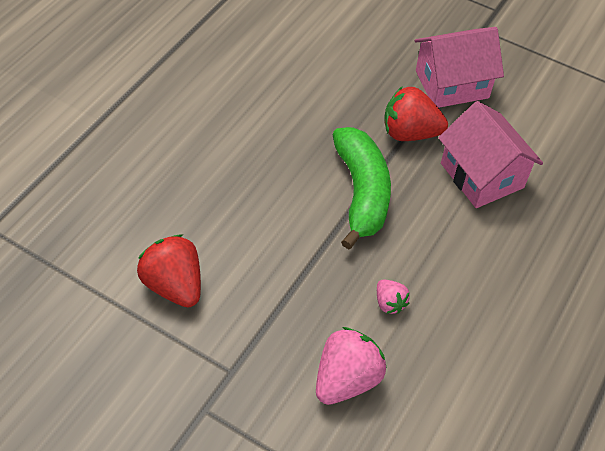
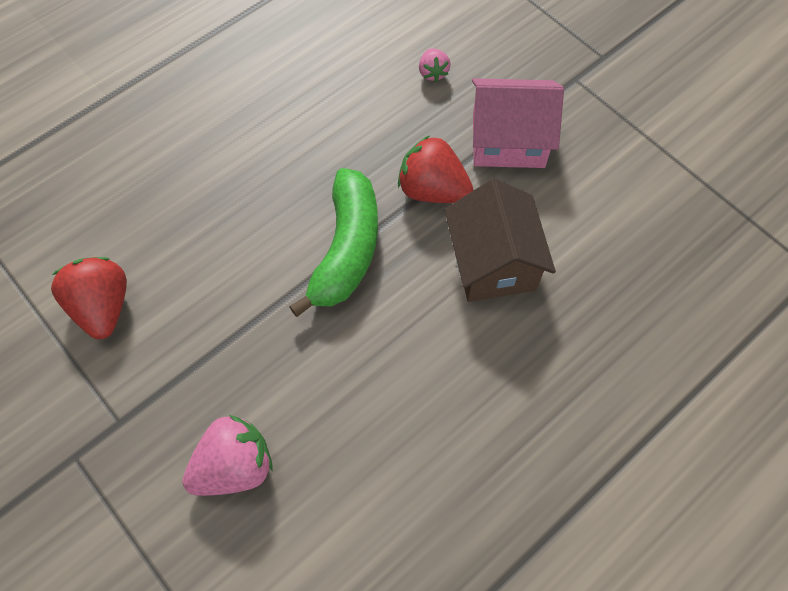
camera: 20 degrees right, 10 degrees up
pink strawberry [377,280,410,314] -> pink strawberry moved to [419,48,451,82]
pink house [438,101,543,208] -> brown house [444,179,556,302]

